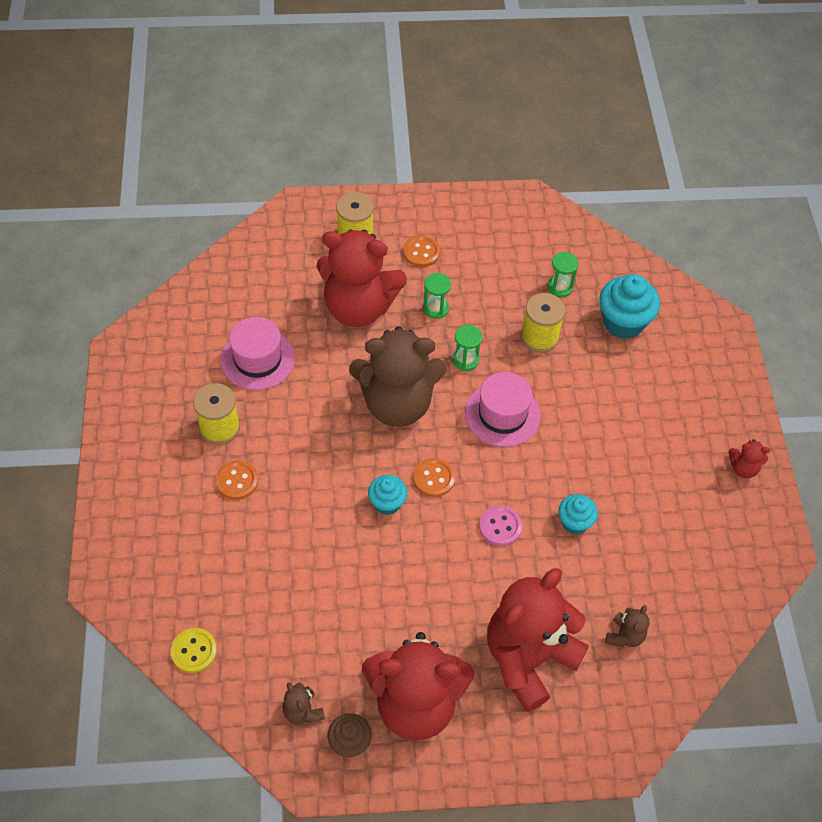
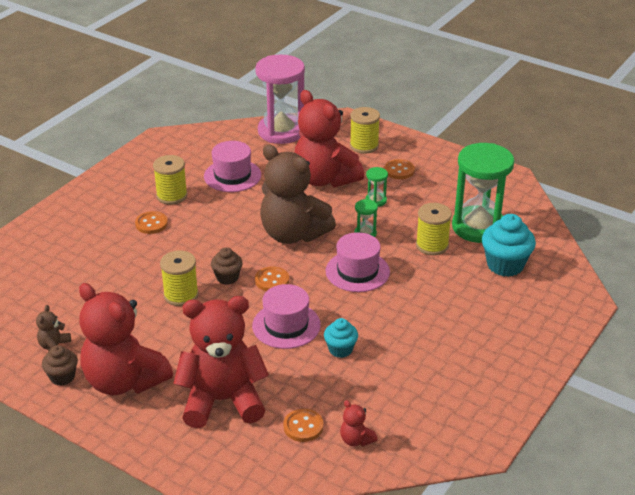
camera: 40 degrees right, 20 degrees down
yellow button [171,628,217,673] -> none
turquoise cupcake [368,475,407,515] -> brown cupcake [211,247,243,285]
pink button [479,505,522,546] -> pink hat [252,284,321,349]
green hourglass [547,252,579,297] -> green hourglass [452,143,514,243], size x2.40
brown teddy bear [605,605,649,647] -> orange button [283,409,323,442]
red teddy bear [728,439,770,478] -> red teddy bear moved to [340,400,378,447]
none -> yellow spool [160,250,199,306]
none -> pink hourglass [255,55,305,144]

